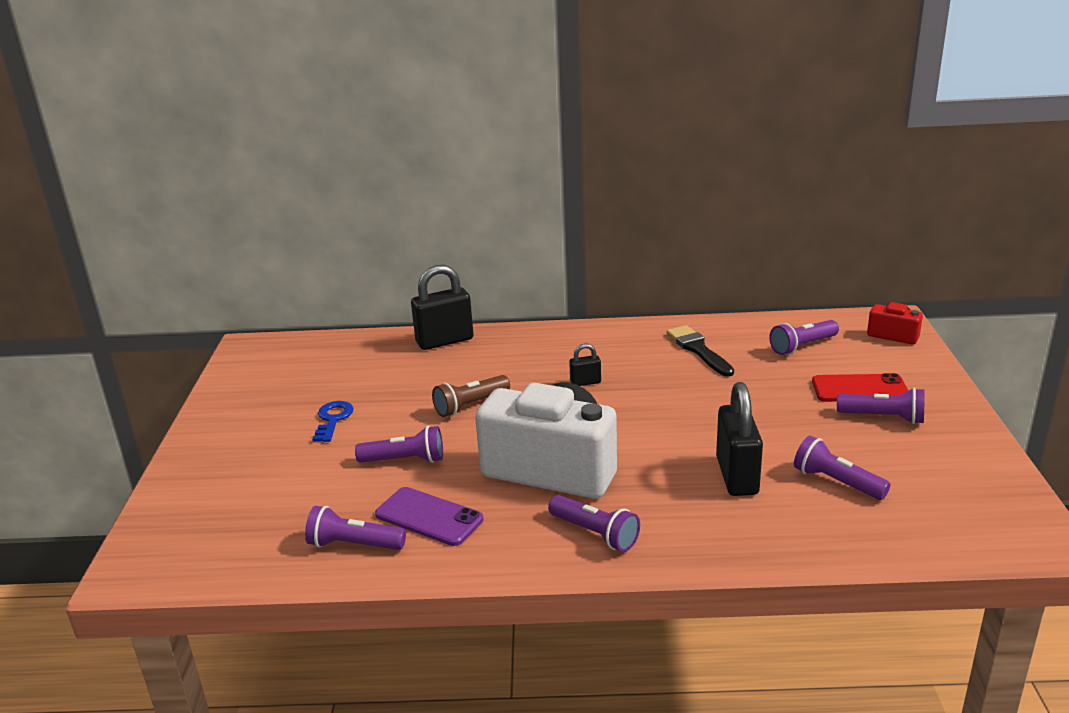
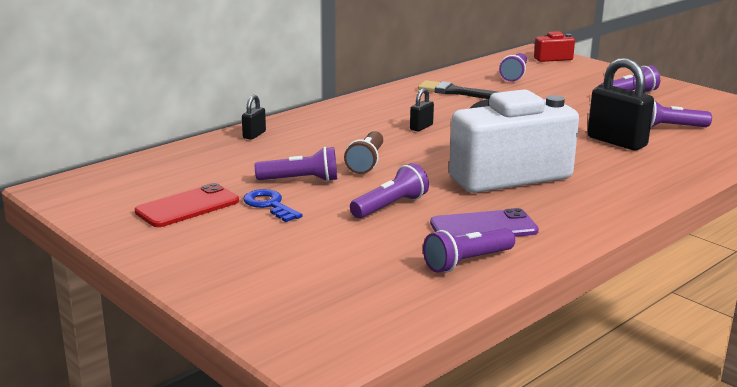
camera: 45 degrees left, 5 degrees down
black padlock [411,265,474,350] -> black padlock [242,95,266,140], size x0.49
purple flashlight [548,495,640,552] -> purple flashlight moved to [255,147,337,182]
red phone [812,373,909,402] -> red phone moved to [135,183,239,227]

